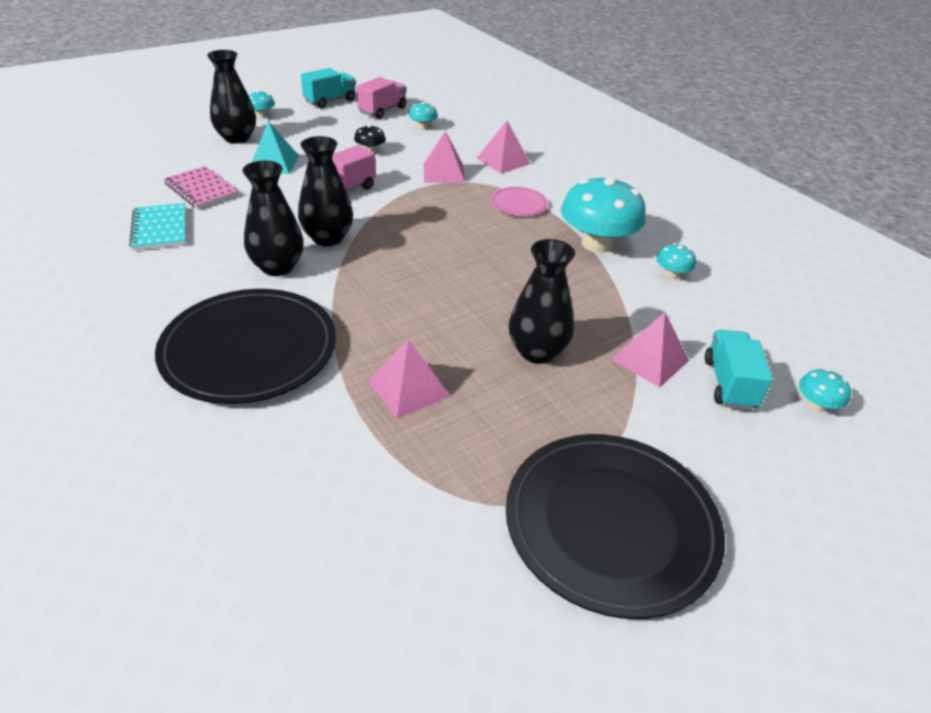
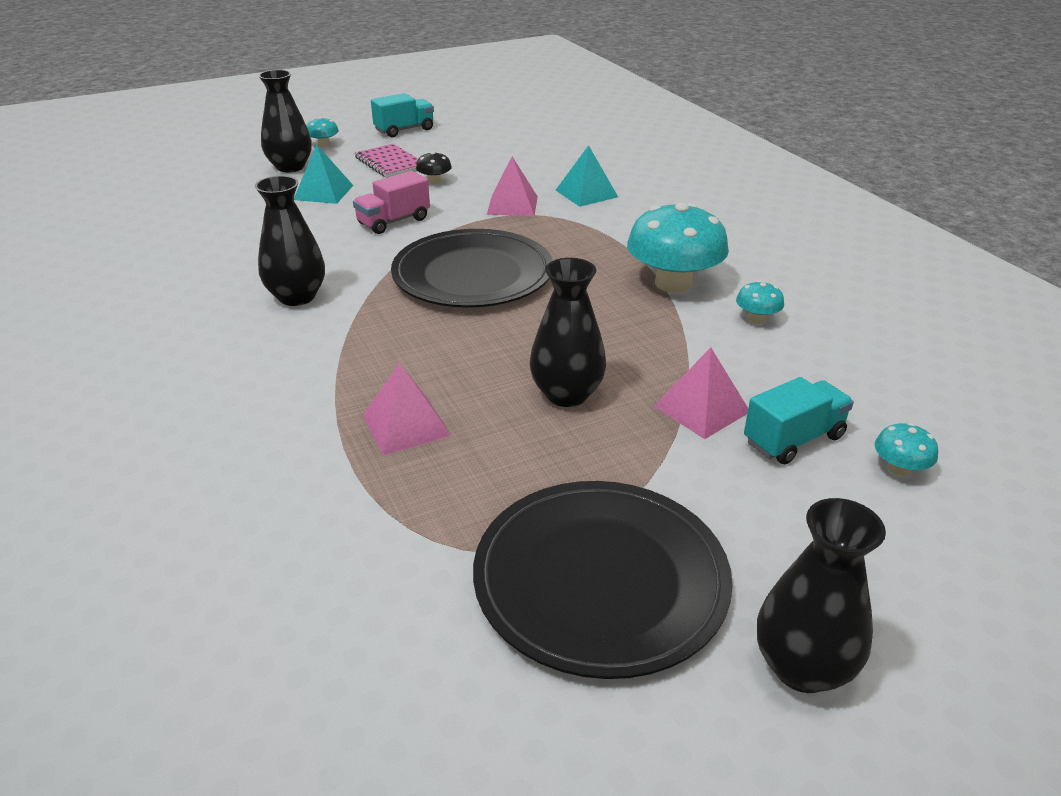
camera: 10 degrees right, 5 degrees down
turquoise notebook [129,203,186,251] -> none
black plate [155,289,336,404] -> black plate moved to [391,229,553,308]
pink notebook [164,166,239,209] -> pink notebook moved to [355,144,418,178]
black vase [298,136,353,246] -> black vase moved to [757,498,886,693]
pink truck [357,77,407,119] -> none
turquoise mushroom [409,102,438,129] -> none
pink pyramid [477,121,530,173] -> turquoise pyramid [556,145,618,207]
pink plate [490,187,548,216] -> none
turquoise truck [705,330,773,410] -> turquoise truck turned 45 degrees clockwise [744,377,854,465]

